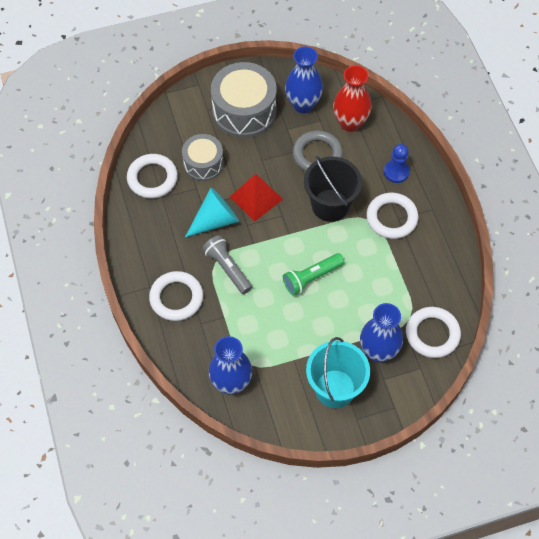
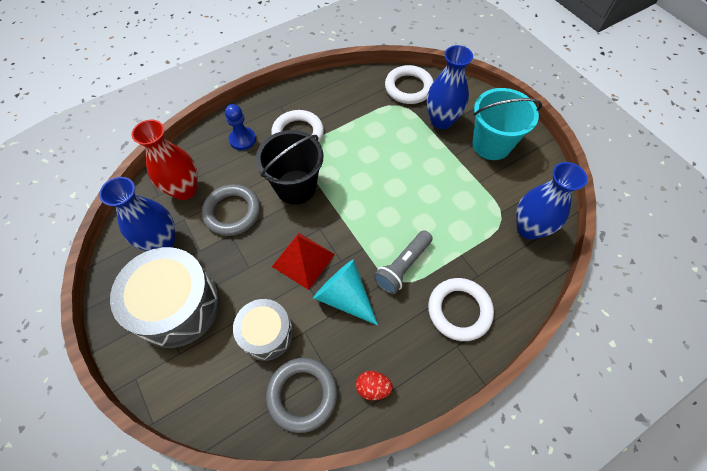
camera: 105 degrees left, 0 degrees up
white ring [127,154,178,198] -> grey ring [266,358,337,433]
green flashlight [283,253,345,296] -> none
none -> red egg [356,371,393,400]

